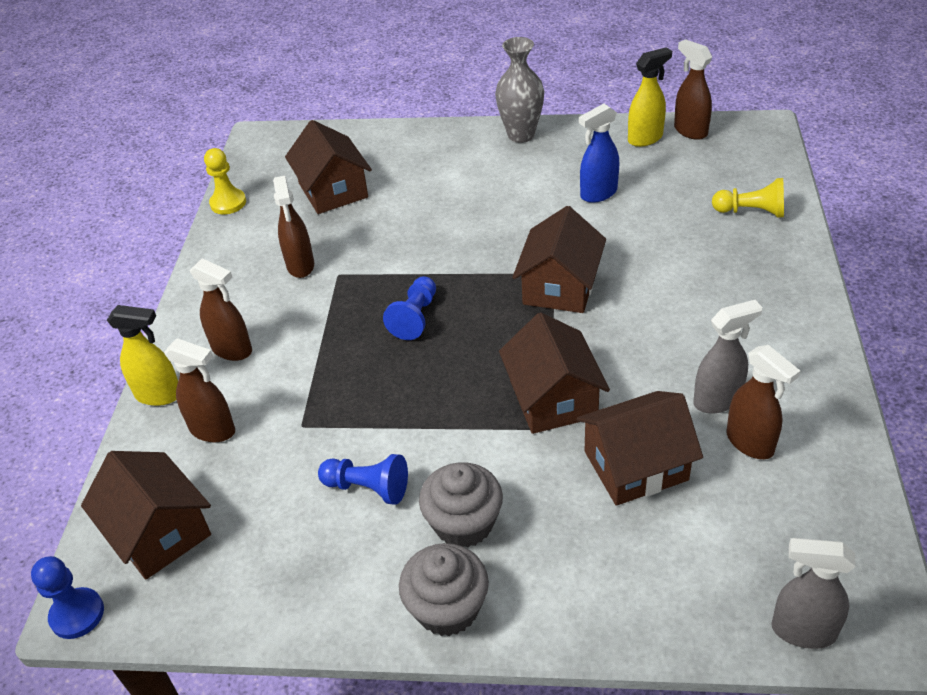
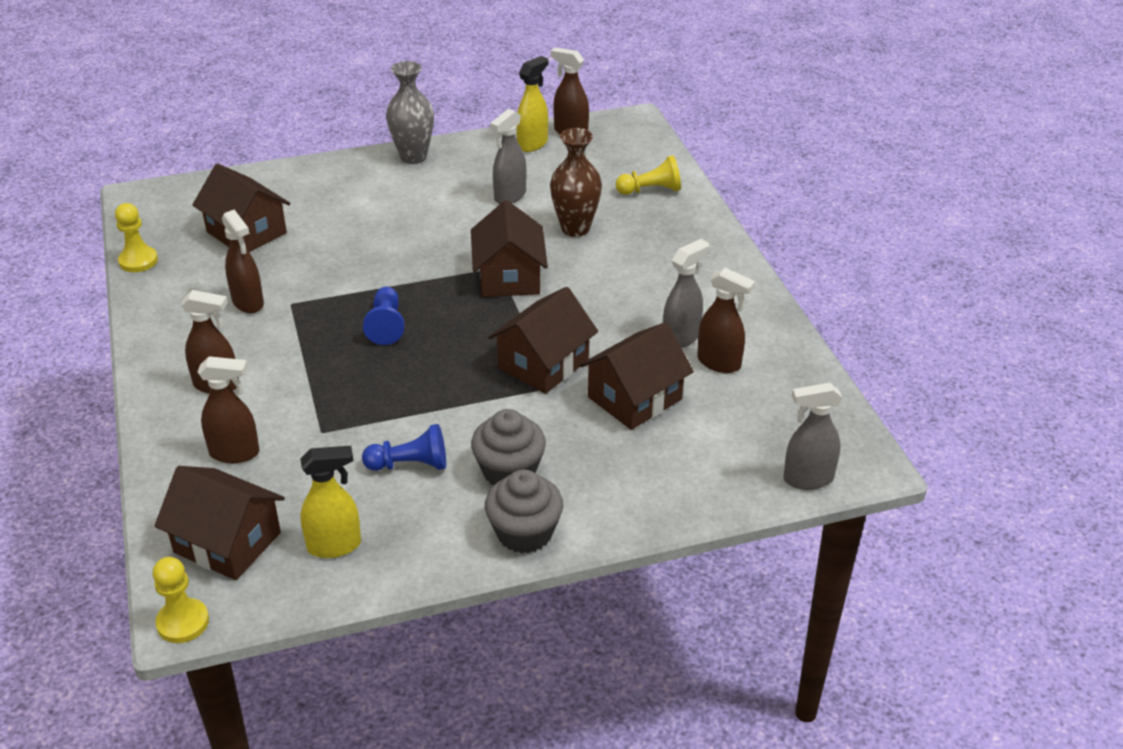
camera: 25 degrees left, 5 degrees down
blue pawn [31,556,104,639] -> yellow pawn [153,557,209,643]
yellow spray bottle [107,305,178,406] -> yellow spray bottle moved to [301,446,361,558]
brown house [499,312,610,434] -> brown house turned 75 degrees clockwise [488,287,598,394]
blue spray bottle [579,104,619,203] -> grey spray bottle [490,109,526,204]
none -> brown vase [550,128,602,237]

